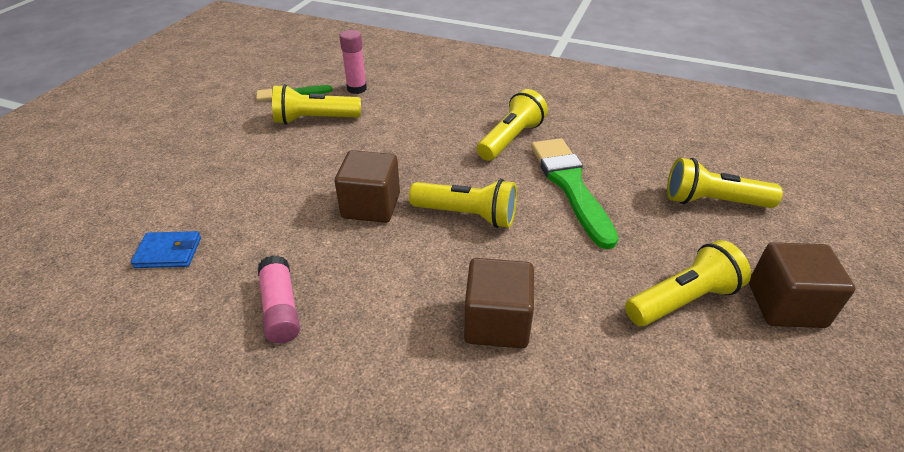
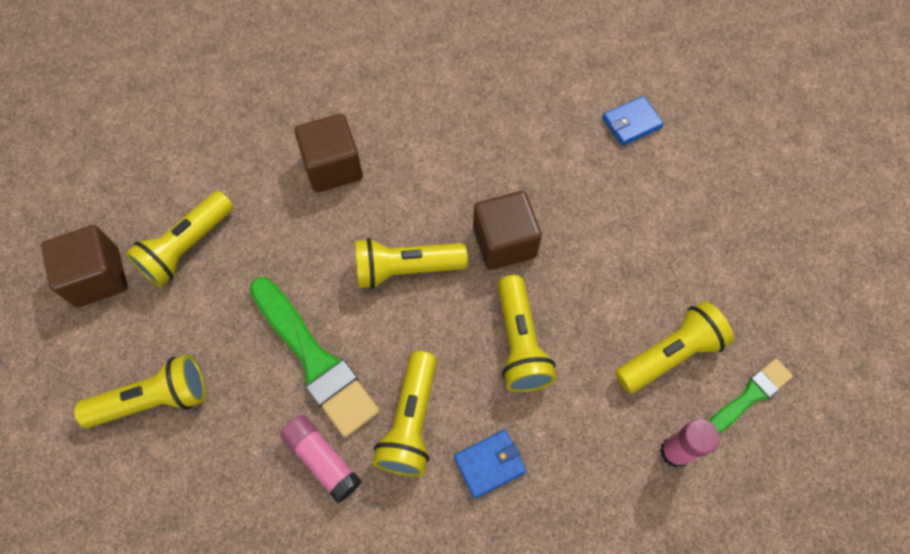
camera: 155 degrees right, 25 degrees up
pink glue stick [258,255,300,344] -> pink glue stick moved to [280,415,362,503]
none -> blue wallet [454,430,527,499]
none -> yellow flashlight [498,275,556,392]

